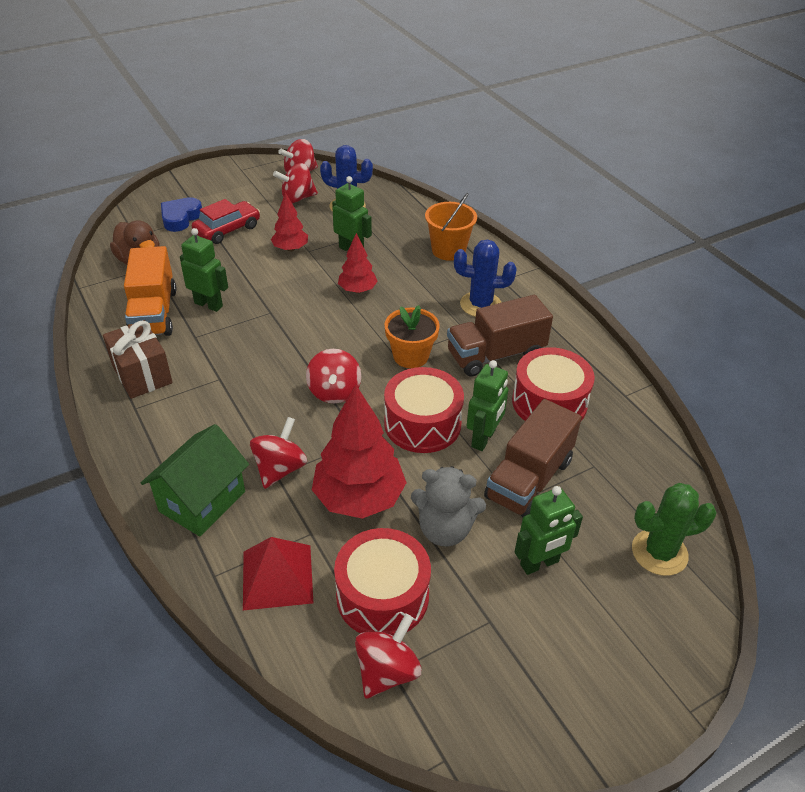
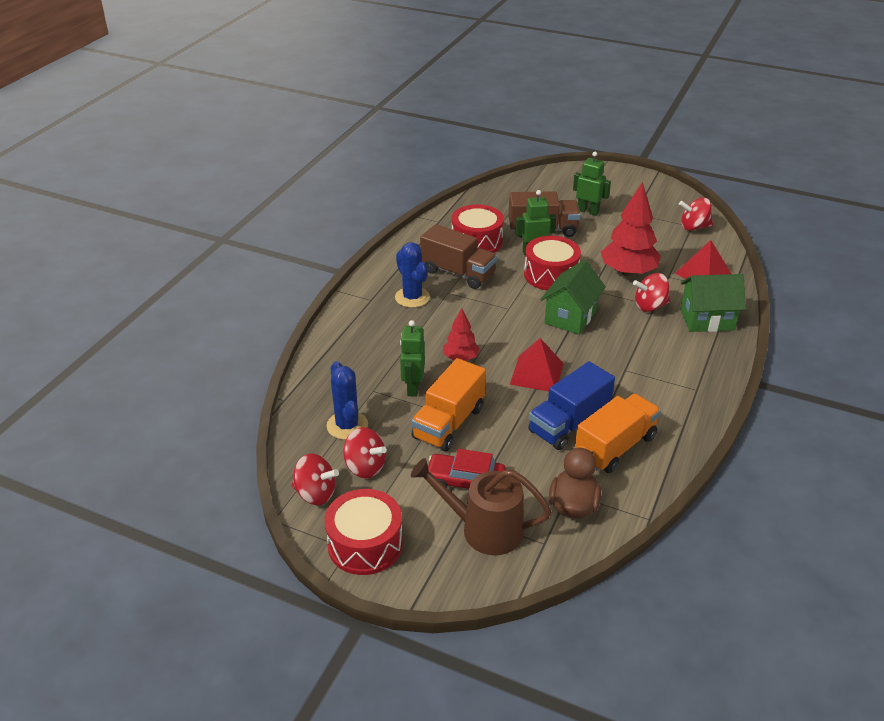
camera: 125 degrees left, 5 degrees down
brown gift [103,320,173,399] -> none
blue heart [161,197,202,232] -> brown watering can [411,458,552,555]
green robot [180,228,228,312] -> blue truck [528,361,615,450]
red tree [271,192,308,252] -> orange truck [411,358,486,451]
red spinning top [306,349,361,403] -> green house [540,260,606,335]
red drum [334,528,431,636] -> red drum moved to [324,489,403,575]
orange flower pot [384,305,440,368] -> none
grey teddy bear [411,466,486,546] -> none
orange bucket [425,193,477,261] -> none
green cactus [632,483,717,576] -> none
none -> red pyramid [510,338,564,391]

